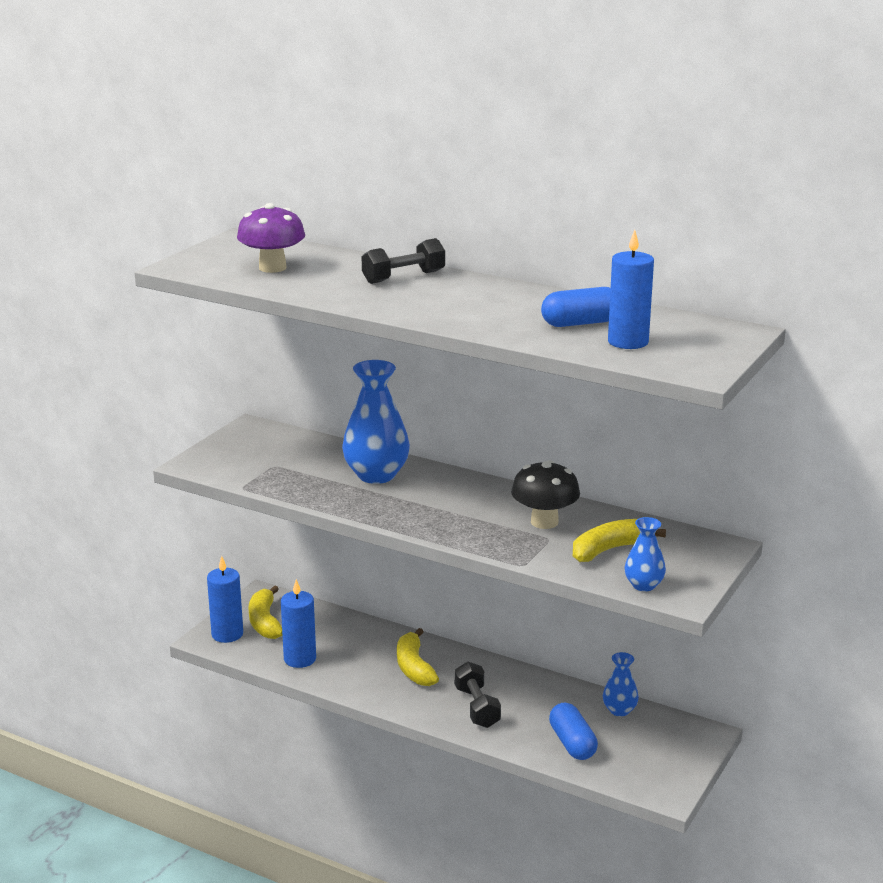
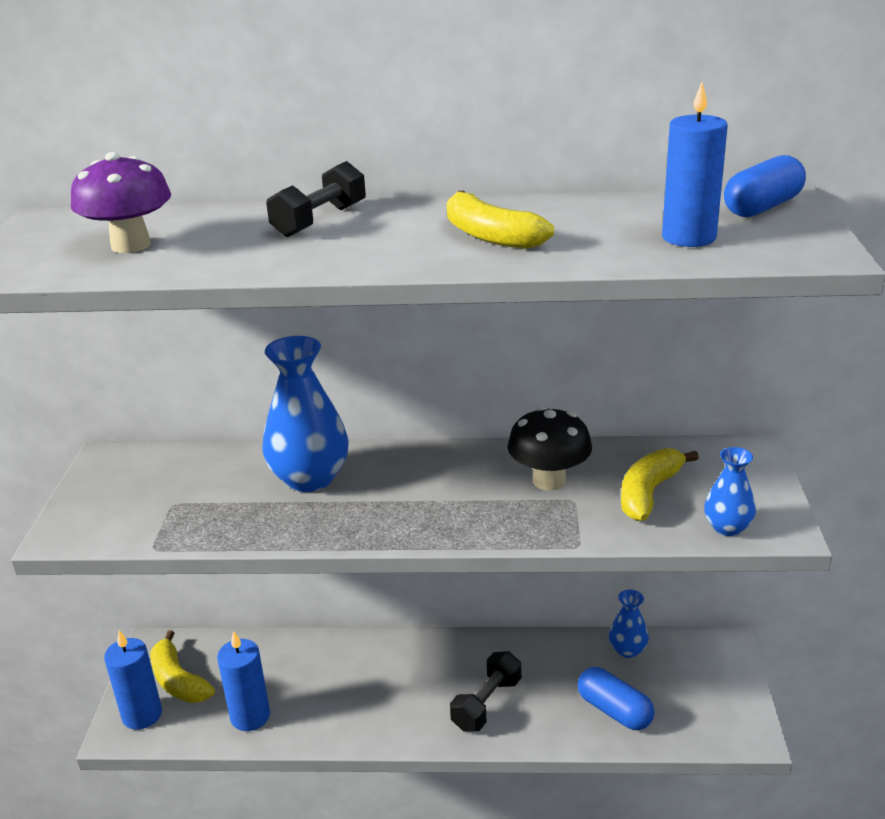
camera: 25 degrees left, 5 degrees up
yellow banana [397,628,439,686] -> yellow banana moved to [447,191,554,249]
black dumbbell [454,662,501,728] -> black dumbbell turned 75 degrees clockwise [450,651,521,731]
blue capsule [541,287,611,327] -> blue capsule moved to [724,155,806,217]

